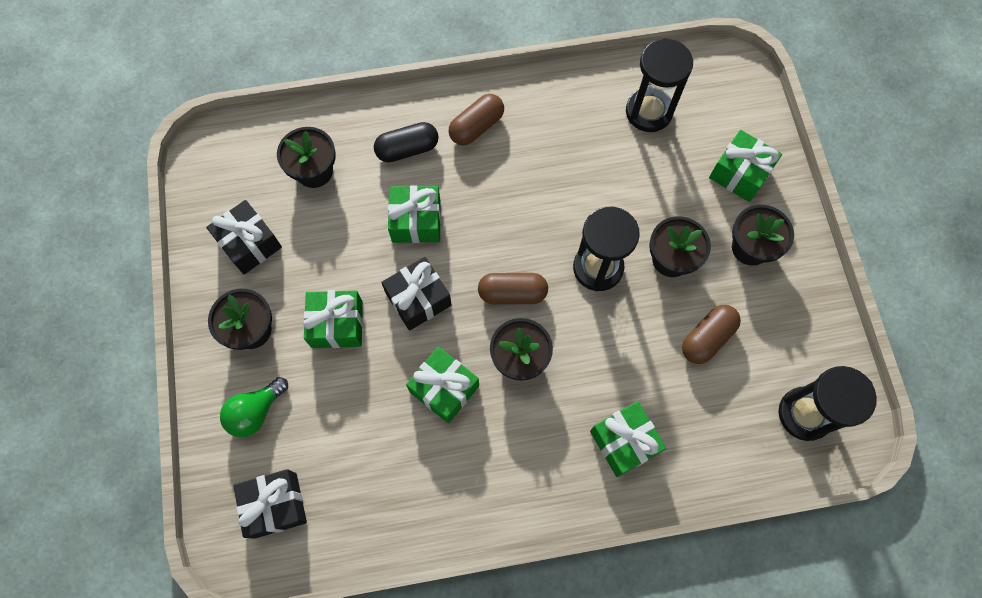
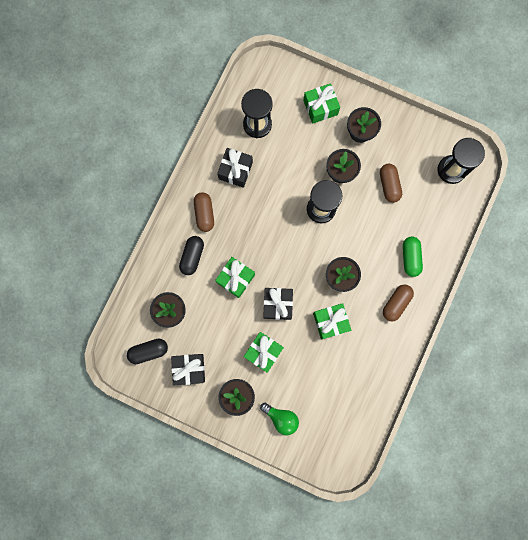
camera: 55 degrees left, 10 degrees up
green light bulb [220,377,288,438] -> green light bulb turned 45 degrees counterclockwise [260,403,299,435]
black gift [233,469,307,539] -> black gift moved to [217,148,253,188]
brown capsule [478,273,548,304] -> brown capsule moved to [383,284,414,322]
green gift [590,401,667,477] -> green capsule [403,237,423,277]
none -> black capsule [127,339,168,364]

